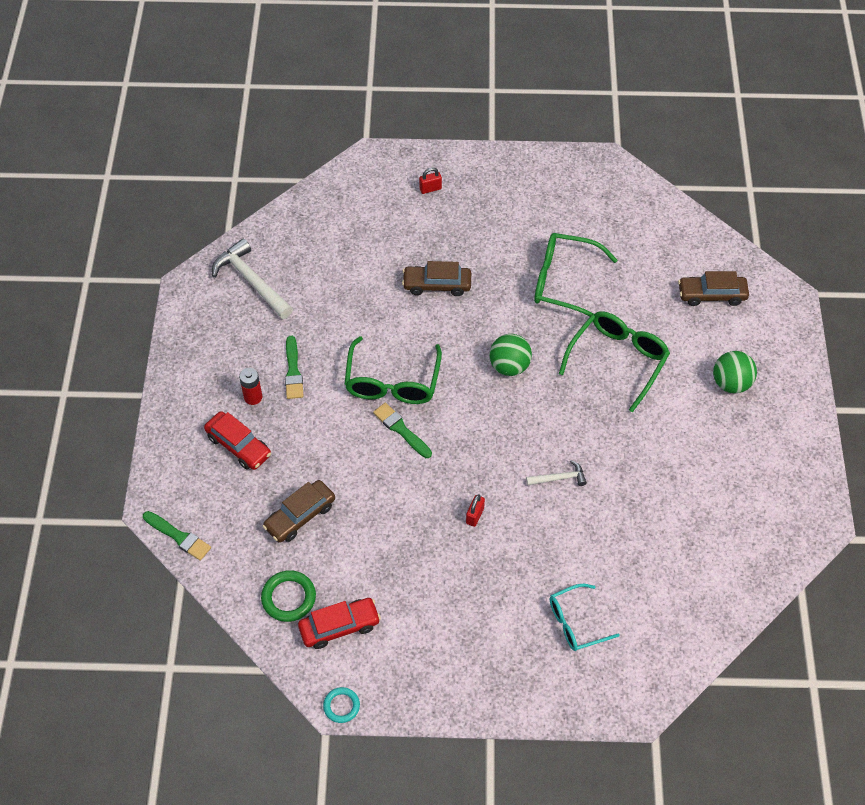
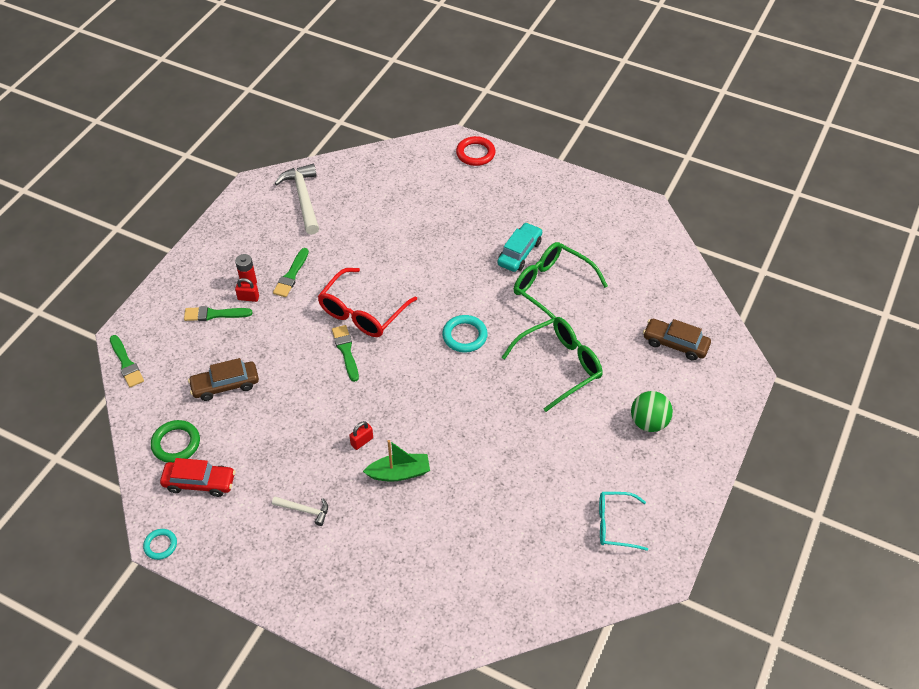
camera: 25 degrees right, 5 degrees down
red car [204,411,271,470] -> green brush [184,306,252,321]
green glasses [344,336,442,404] -> red glasses [318,268,417,337]
brown car [402,261,471,296] -> none
red padlock [419,167,442,194] -> red padlock moved to [235,278,259,302]
green ball [489,334,532,376] -> turquoise ring [442,315,488,353]
white hammer [526,460,587,486] -> white hammer moved to [272,496,328,526]
turquoise glasses [550,584,620,651] -> turquoise glasses moved to [599,492,648,551]
none -> green boat [363,440,430,482]
none -> red ring [456,136,495,166]
none -> turquoise car [497,222,542,272]

